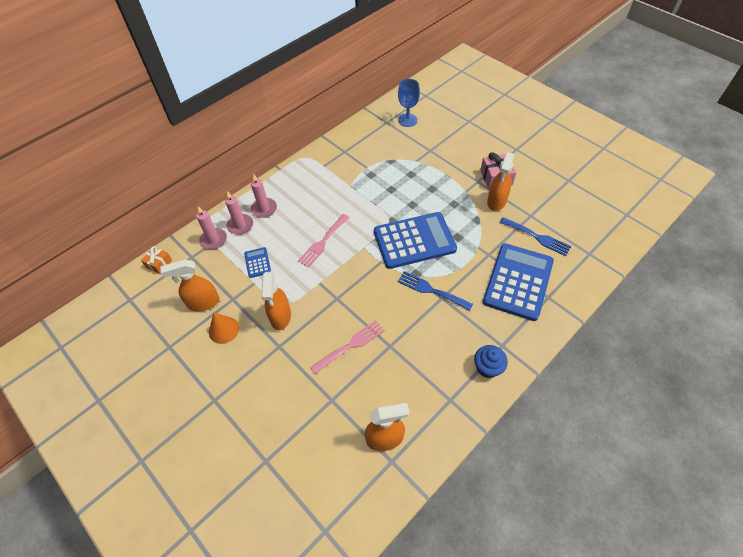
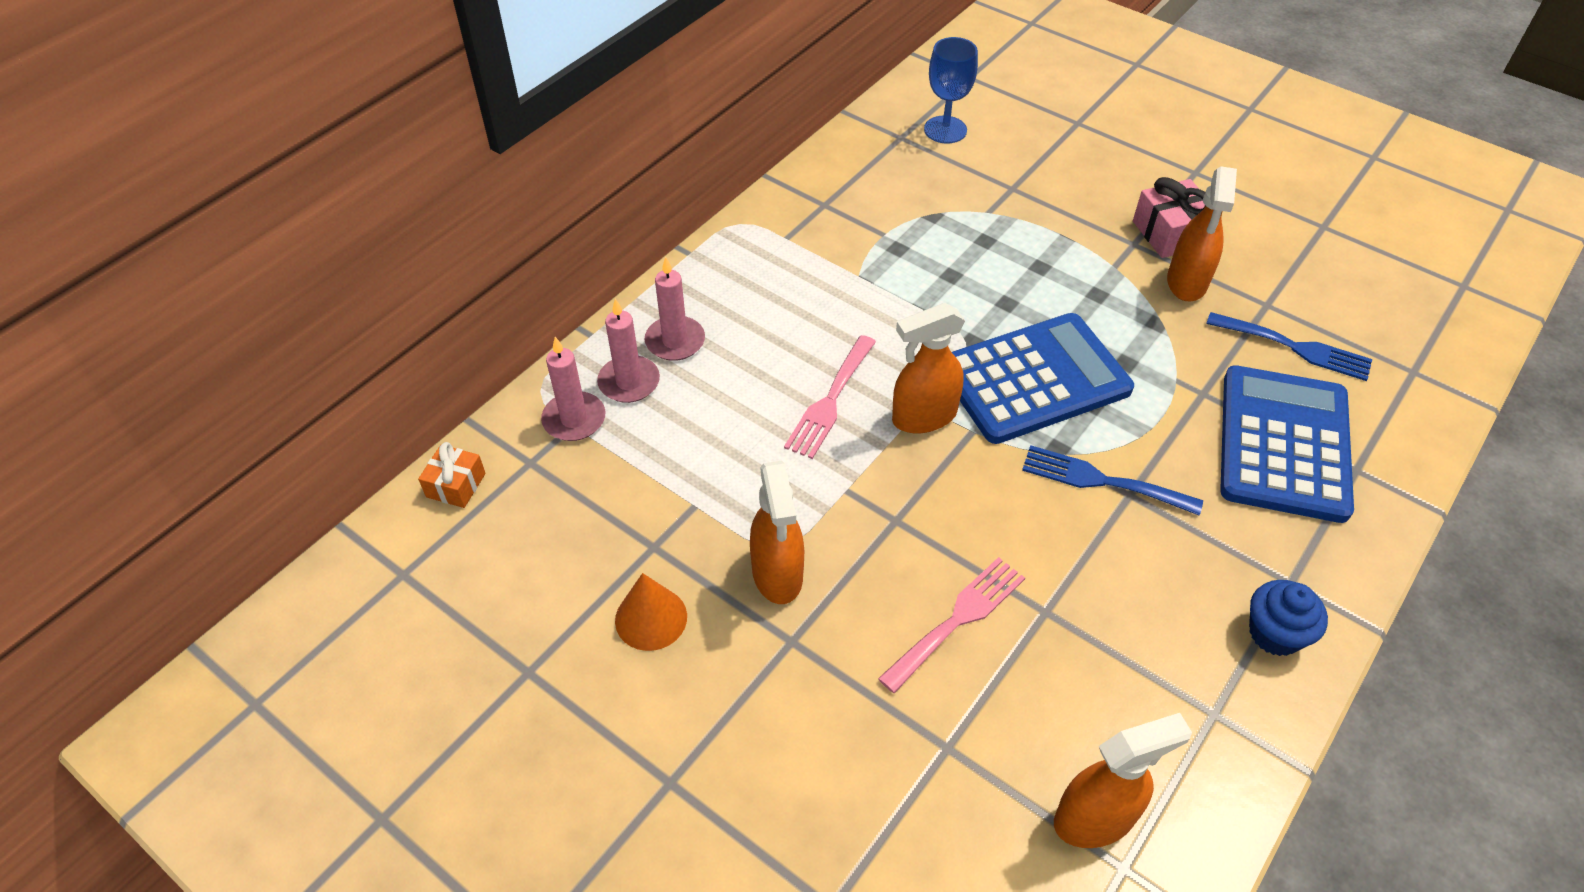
camera: 10 degrees left, 5 degrees down
orange spray bottle [161,259,219,312] -> orange spray bottle moved to [892,303,965,433]
blue calculator [244,247,271,278] -> none

